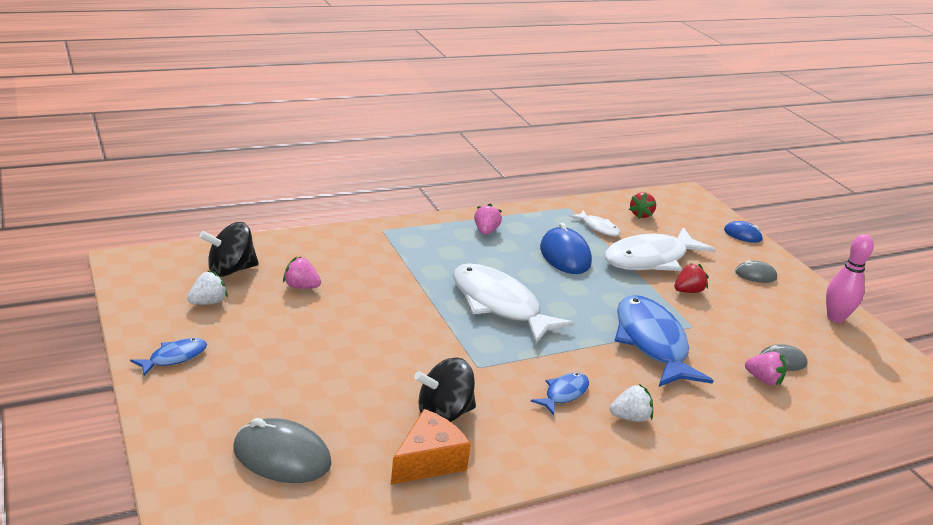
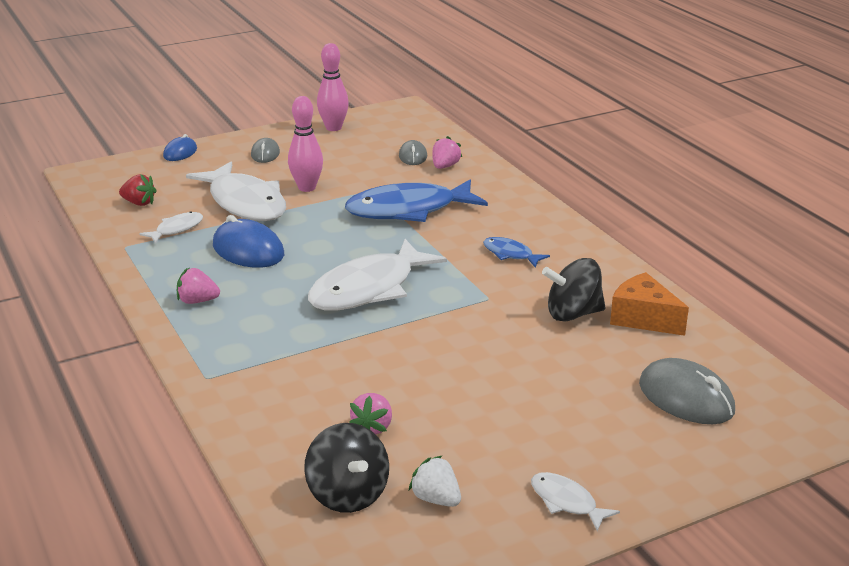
camera: 90 degrees left, 0 degrees up
blue fish [130,338,207,376] -> white fish [531,472,620,531]
grey mouse [233,418,332,483] -> grey mouse turned 60 degrees counterclockwise [639,358,735,424]
black spinning top [414,358,476,422] -> black spinning top turned 105 degrees clockwise [542,258,606,322]
blue mouse [540,222,592,274] -> blue mouse turned 60 degrees clockwise [213,215,284,268]
white strawberry [610,384,653,422] -> none
red strawberry [674,263,709,293] -> pink bowling pin [288,96,323,192]

